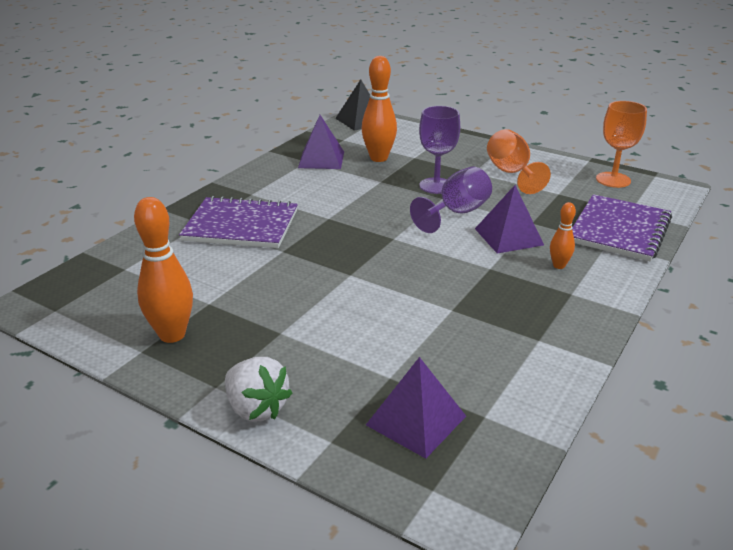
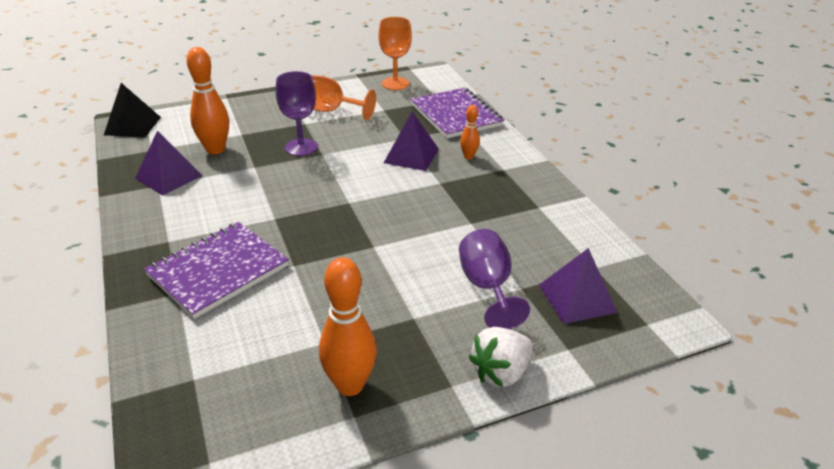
camera: 55 degrees left, 5 degrees up
white strawberry [225,357,292,422] -> white strawberry turned 150 degrees clockwise [468,327,533,387]
purple goblet [410,167,492,233] -> purple goblet moved to [459,229,530,329]

